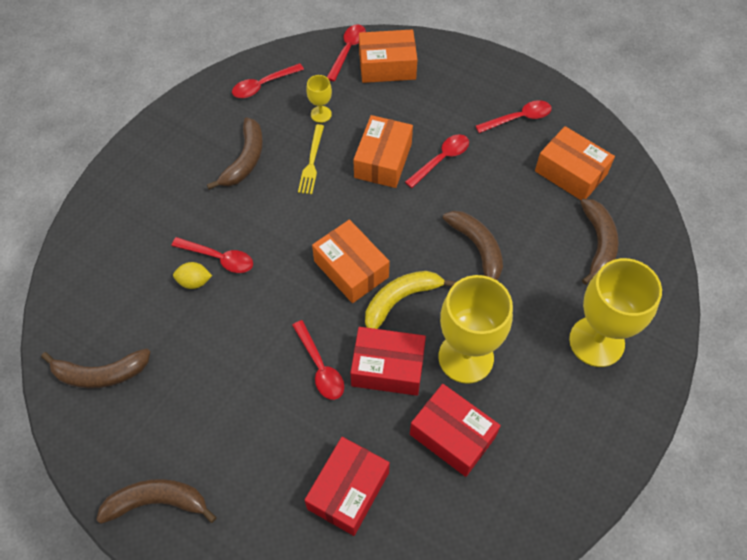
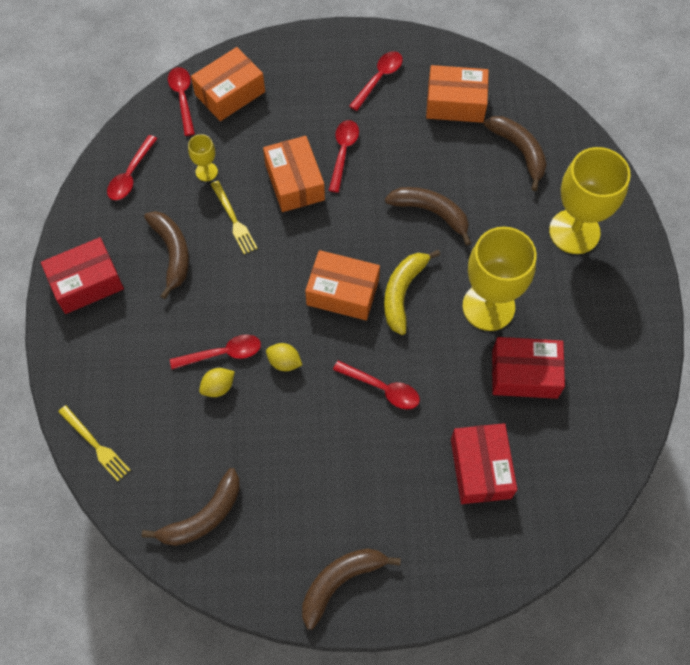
camera: 35 degrees left, 5 degrees up
red box [350,327,426,396] -> red box moved to [41,237,124,314]
none -> yellow fork [58,405,130,481]
none -> yellow lemon [266,343,302,371]

